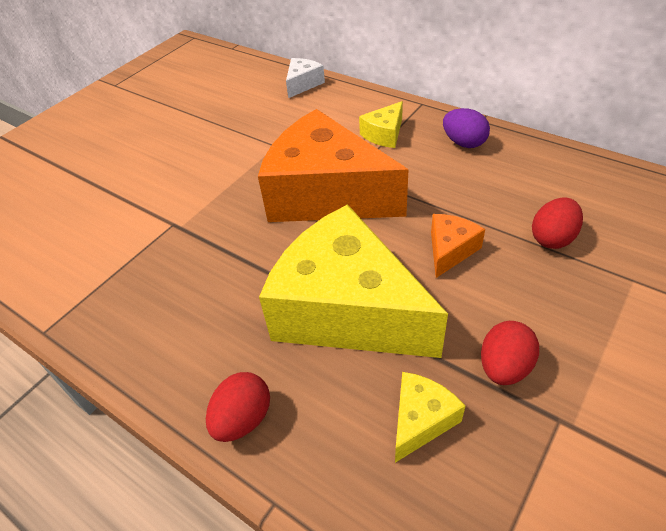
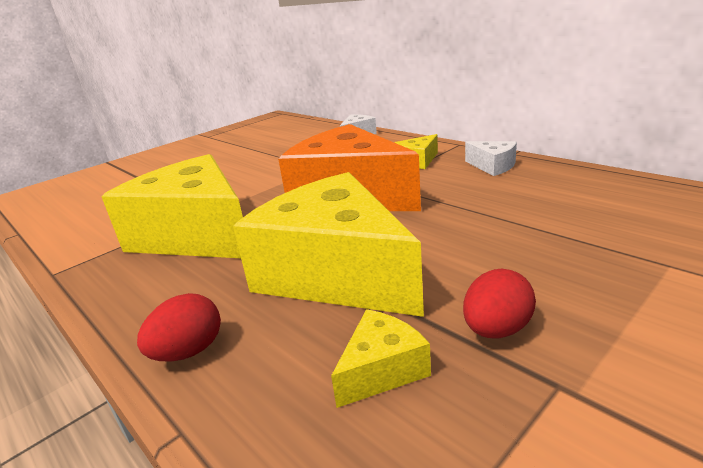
camera: 10 degrees right, 20 degrees down
orange cheese [431,214,485,278] -> none
purple egg [443,108,490,148] -> white cheese [465,141,517,176]
red egg [532,197,583,249] -> none
none -> yellow cheese [101,154,243,258]

